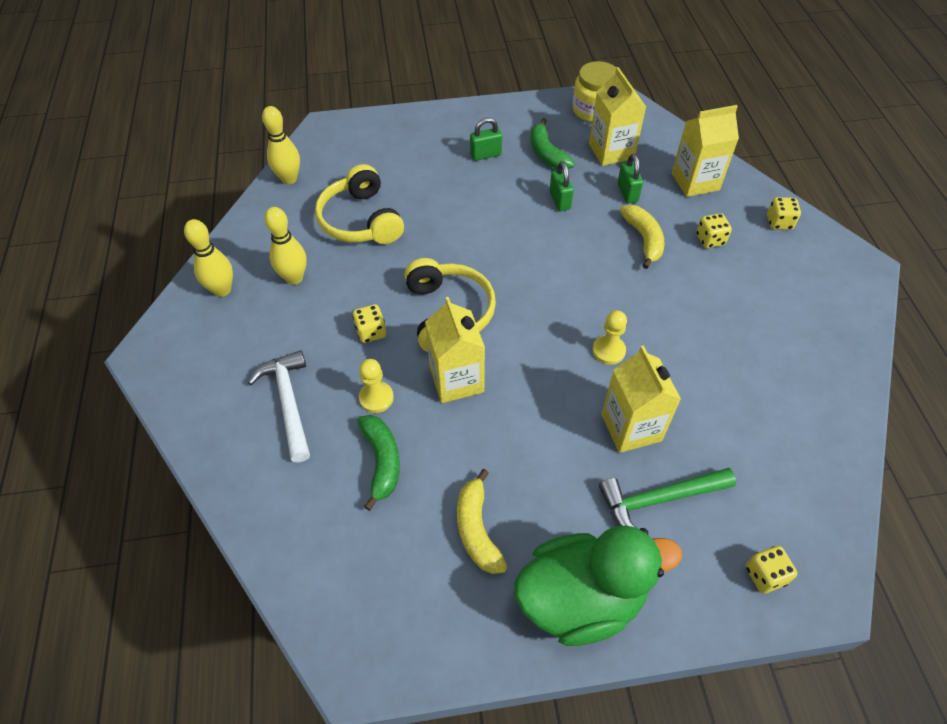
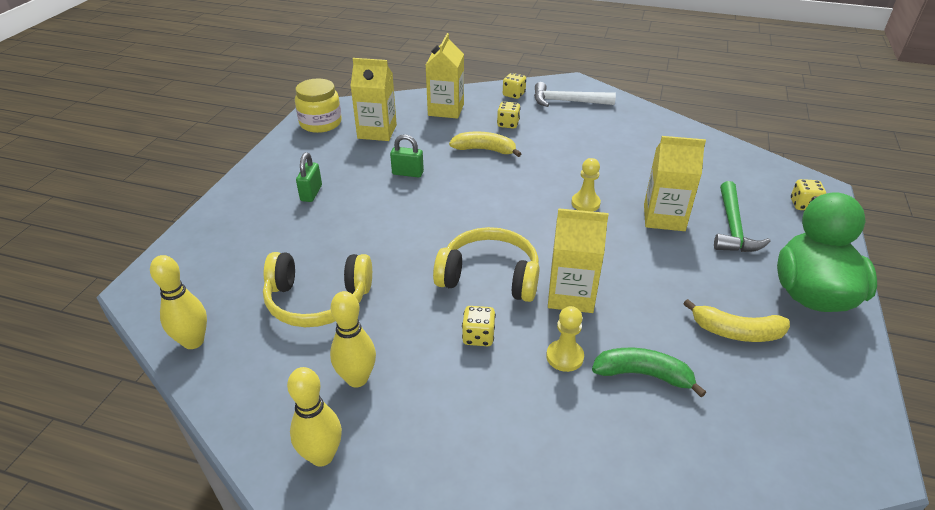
camera: 65 degrees left, 15 degrees down
white hammer [248,350,310,462] -> white hammer moved to [534,82,616,107]
green banana [531,118,575,169] -> none
green padlock [618,154,643,203] -> none

